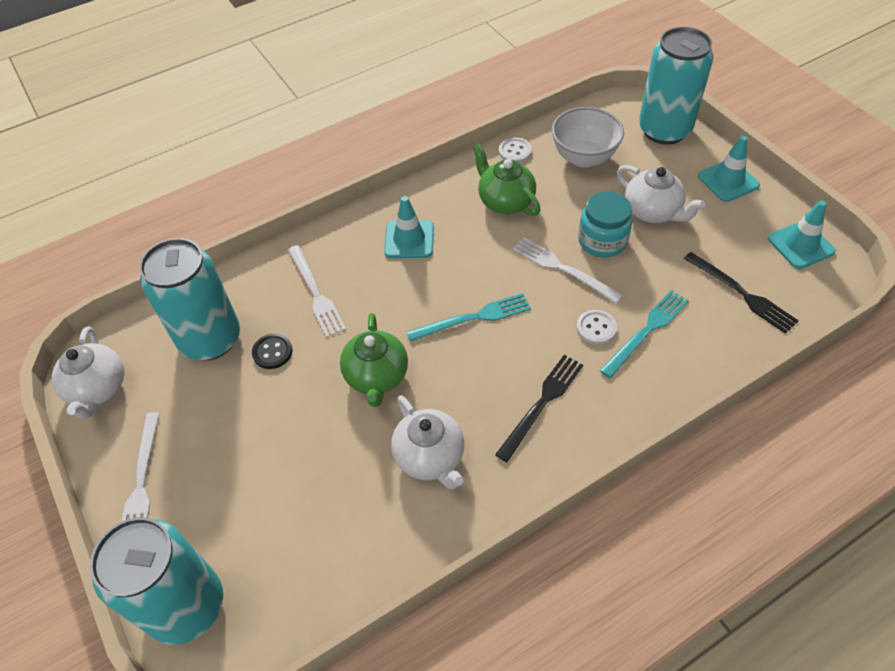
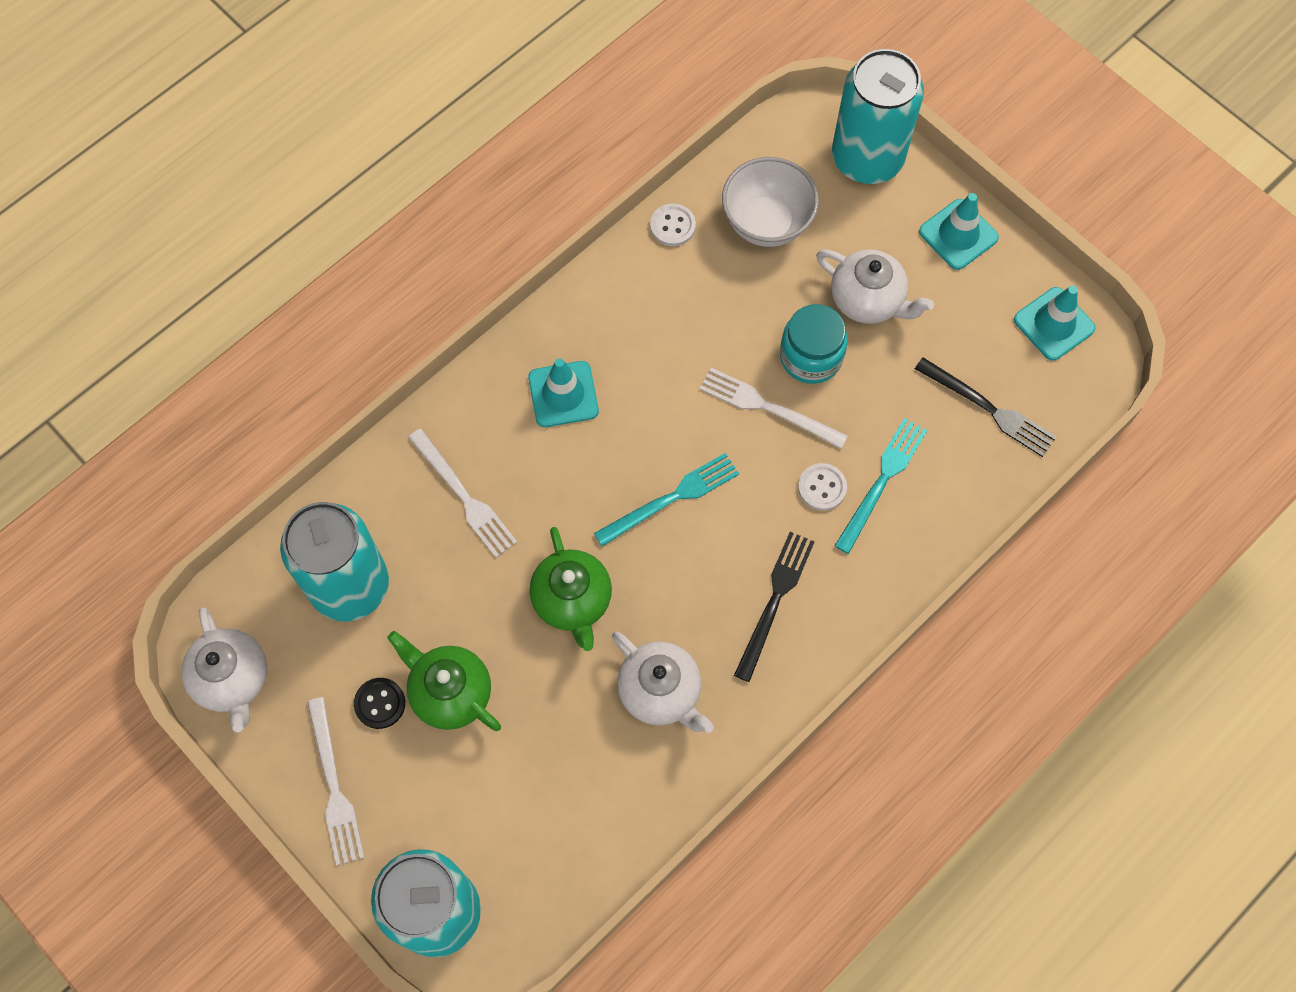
camera: 15 degrees left, 15 degrees up
black button [252,333,293,369] -> black button moved to [354,678,405,729]
green teapot [473,143,541,216] -> green teapot moved to [387,631,501,731]

